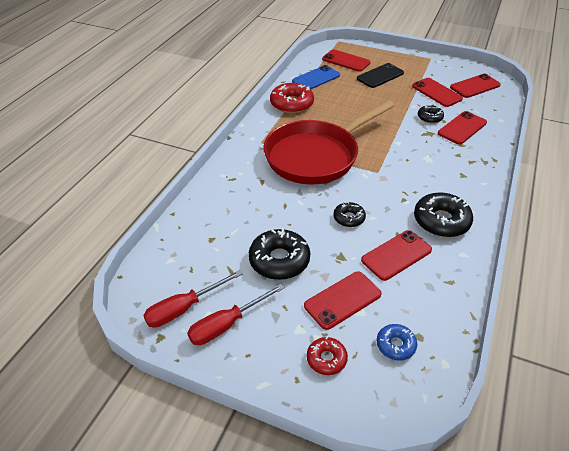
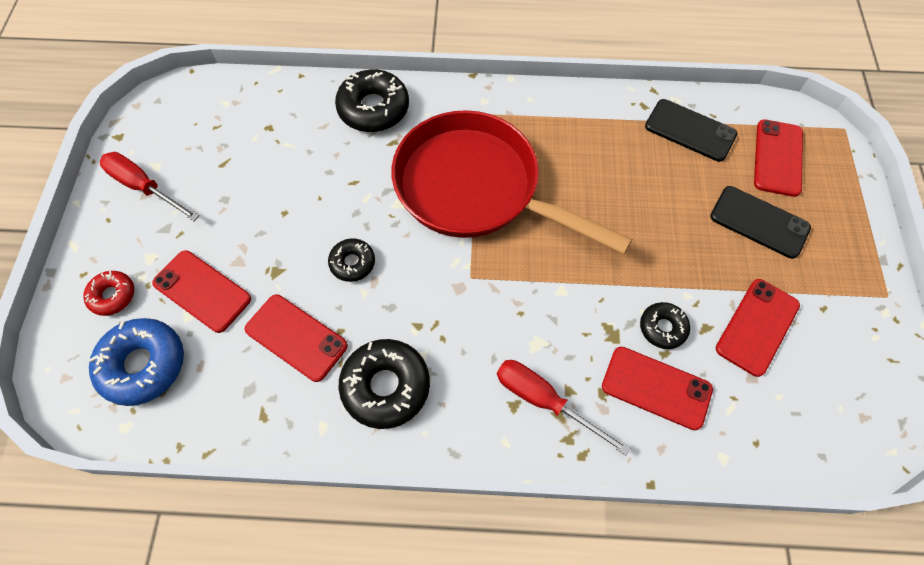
camera: 70 degrees right, 20 degrees up
red screwdriver [143,270,242,328] -> red screwdriver moved to [497,360,630,456]
black donut [249,228,310,280] -> black donut moved to [335,70,409,132]
red donut [270,83,314,113] -> none
blue phone [292,65,340,89] -> black phone [645,99,738,162]
blue donut [377,324,417,361] -> blue donut [89,318,184,406], size x1.77
red phone [450,74,501,98] -> none

